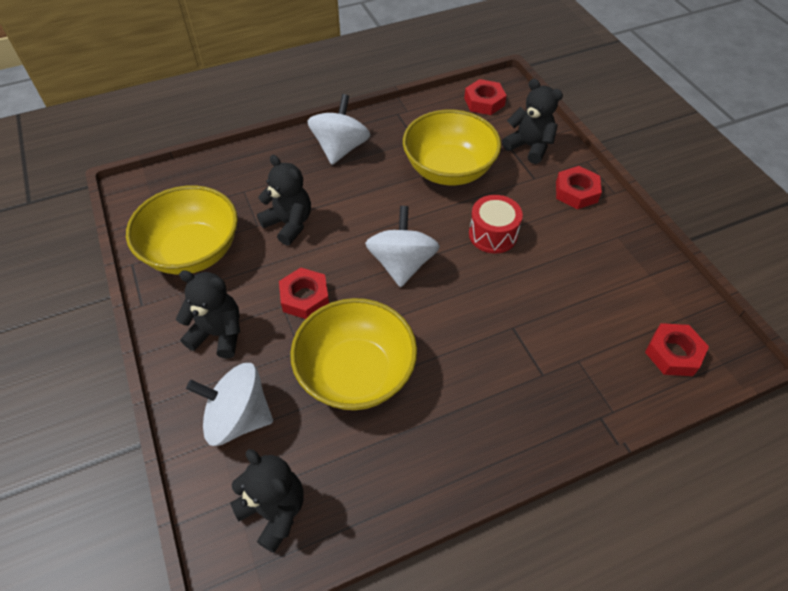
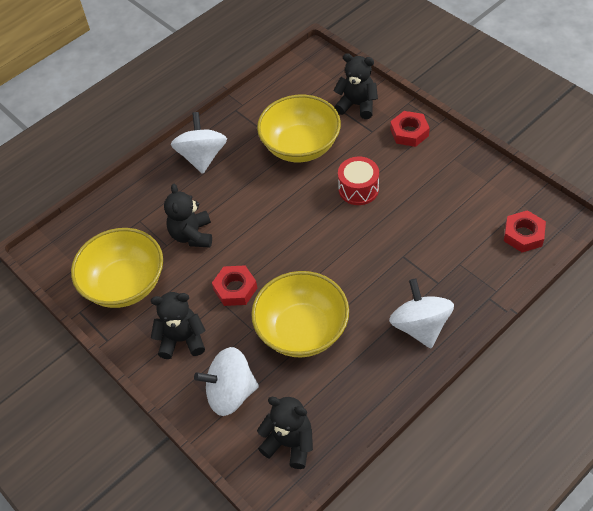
camera: 15 degrees left, 0 degrees up
black teddy bear [257,155,311,245] -> black teddy bear turned 120 degrees counterclockwise [164,184,212,247]
white spinning top [365,206,440,287] -> white spinning top moved to [389,279,454,348]
red nut [464,79,507,115] -> none

